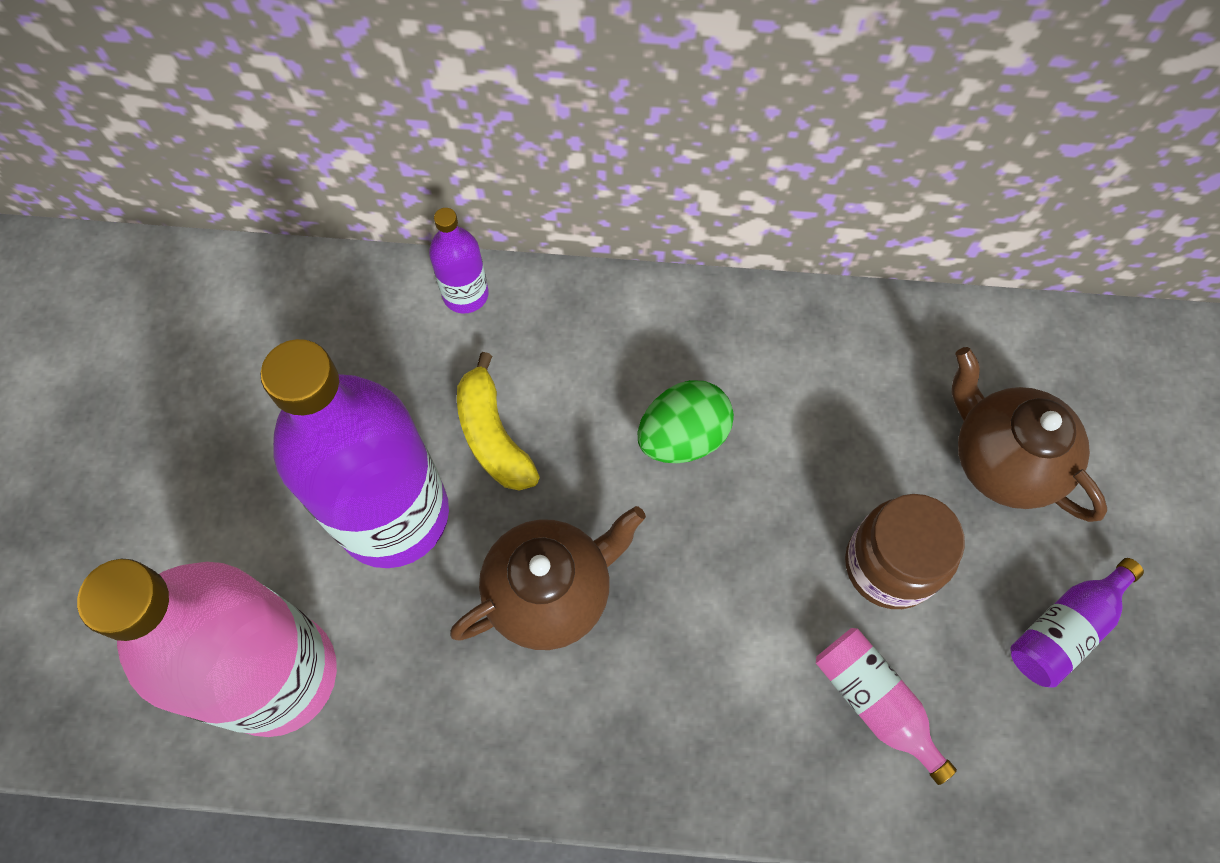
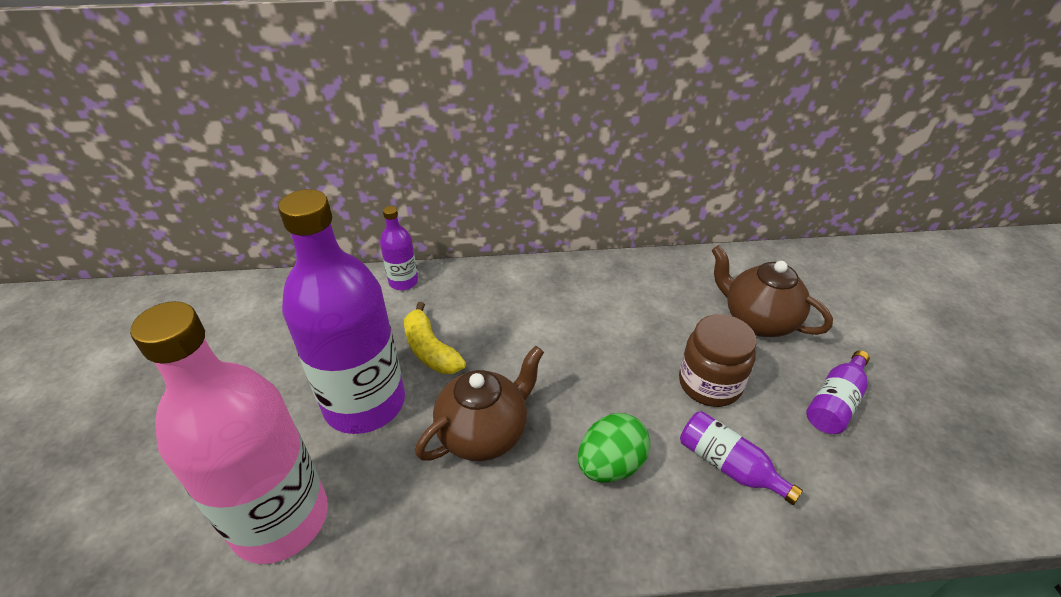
camera: 10 degrees left, 25 degrees down
green egg [638,380,734,463] -> green egg moved to [578,413,650,483]
pink bottle [816,628,957,785] -> purple bottle [680,411,803,505]

